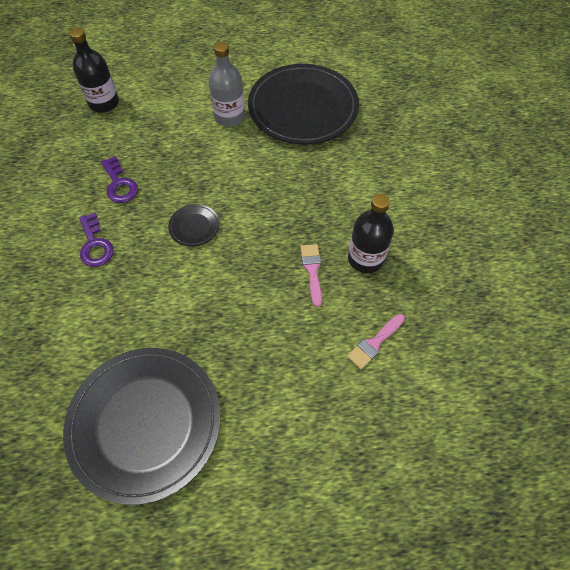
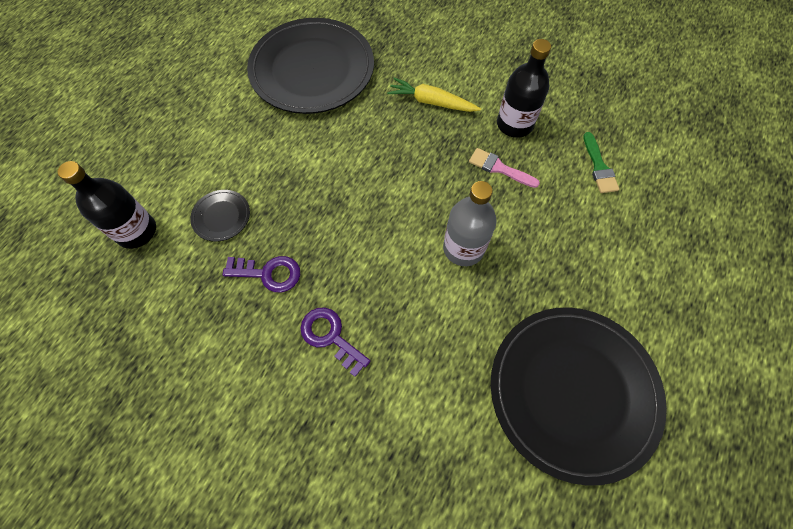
camera: 55 degrees left, 5 degrees up
purple key [79,213,114,267] -> purple key turned 150 degrees counterclockwise [300,308,370,377]
black plate [168,204,220,247] -> black plate moved to [190,190,250,242]
grey bottle [209,42,245,127] -> grey bottle moved to [443,181,496,266]
pink brush [347,314,405,369] -> green brush [583,132,619,193]
none -> yellow carrot [387,78,481,112]

